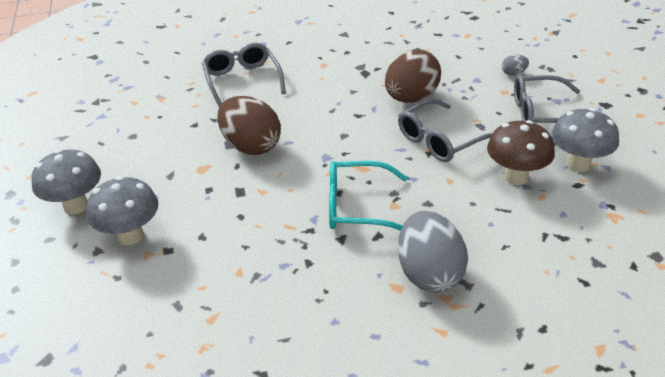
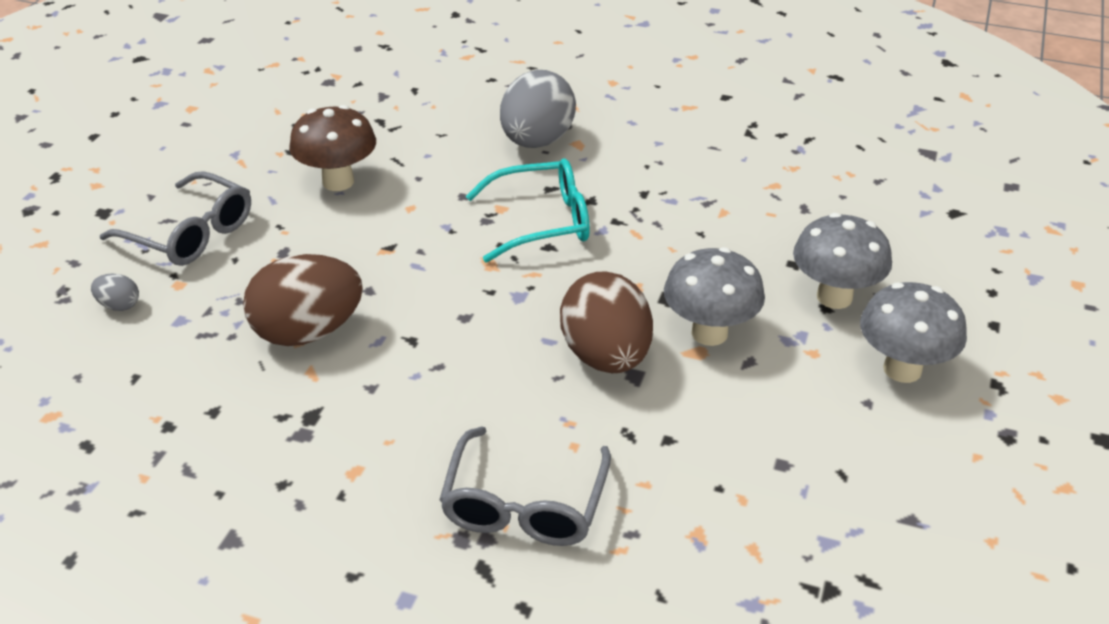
camera: 150 degrees left, 0 degrees up
turquoise glasses [329,161,408,231] -> turquoise glasses turned 45 degrees counterclockwise [466,158,590,263]
grey glasses [398,99,493,162] -> none
grey mushroom [551,108,619,172] -> grey mushroom moved to [664,247,765,346]

